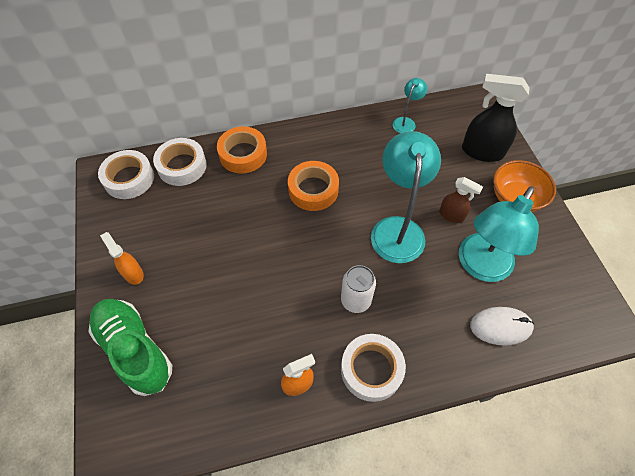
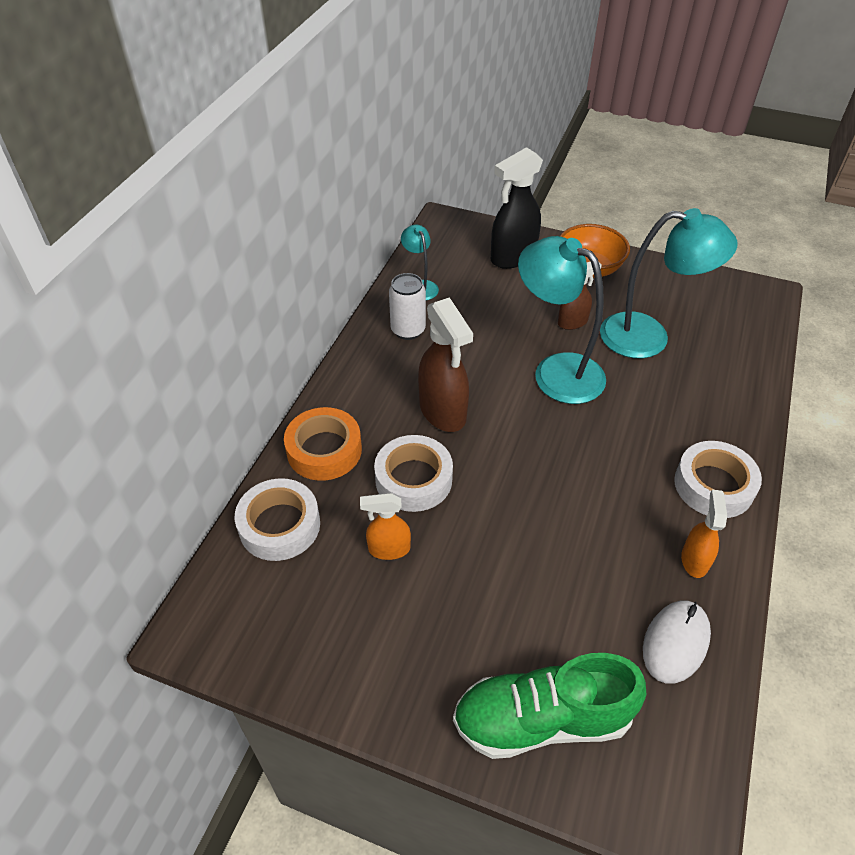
camera: 55 degrees left, 10 degrees down
white tape [98,150,154,199] -> white tape moved to [374,435,453,512]
orange spray bottle [100,232,144,285] -> orange spray bottle moved to [360,493,411,560]
orange tape [288,161,339,211] -> brown spray bottle [418,297,473,432]
white can [341,265,376,313] -> white can moved to [389,273,426,340]
turquoise lamp [459,186,539,282] -> turquoise lamp turned 60 degrees counterclockwise [600,208,738,358]
white mouse [470,307,534,346] -> white mouse moved to [643,601,711,683]

